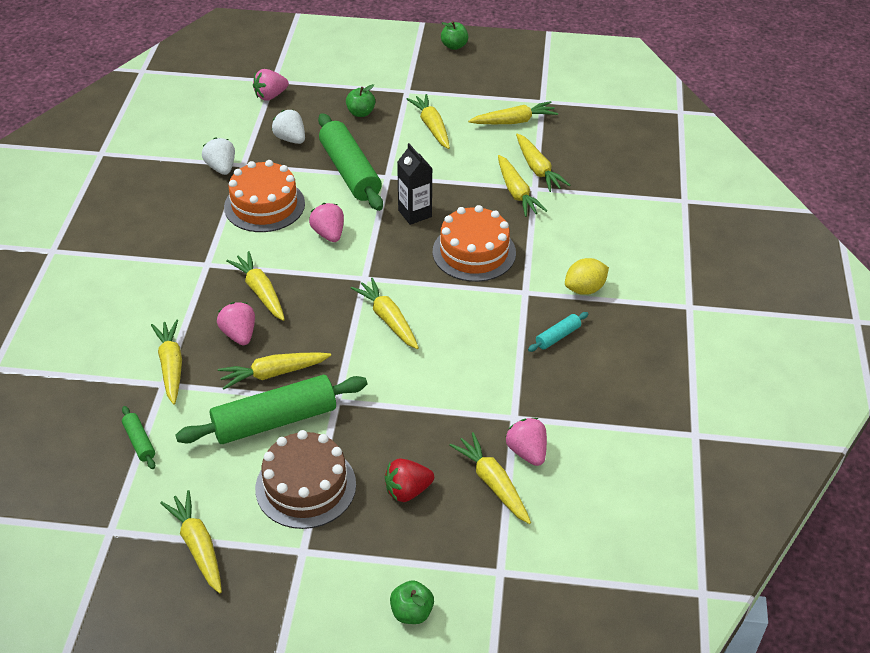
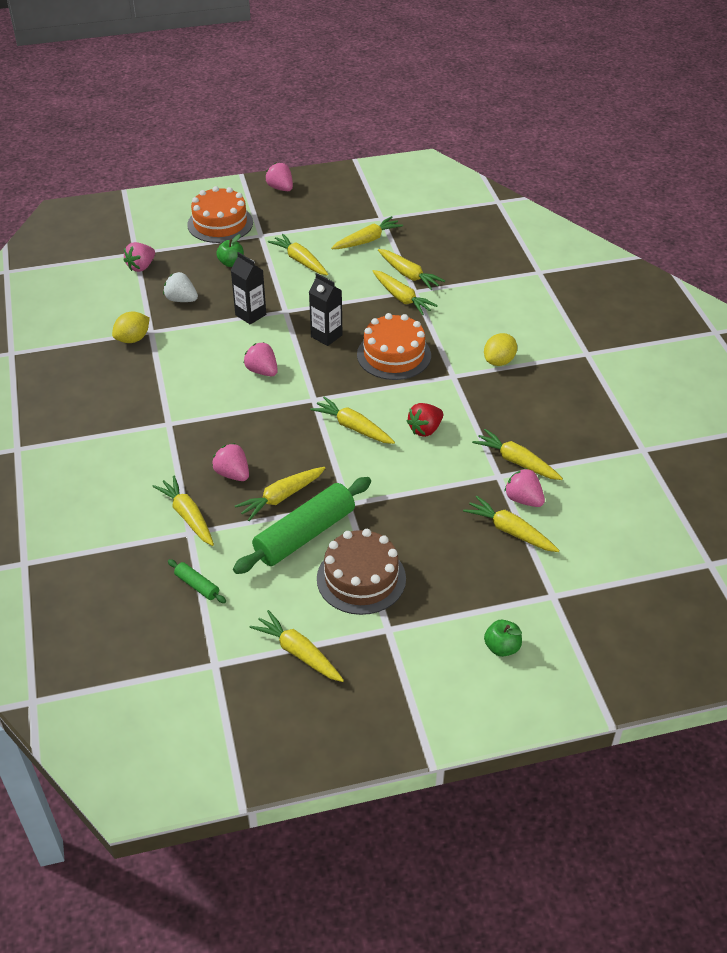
camera: 20 degrees left, 0 degrees up
white strawberry [202,137,235,175] -> yellow lemon [112,312,150,343]
orange cake [224,160,305,232] -> orange cake moved to [187,186,253,243]
yellow carrot [226,251,285,321] -> yellow carrot moved to [472,429,563,480]
green rolling pin [318,113,383,211] -> black carton [231,252,266,325]
red strawberry [385,458,434,502] -> red strawberry moved to [407,403,443,437]
green apple [441,21,468,50] -> pink strawberry [265,163,293,191]
turquoise rolling pin [528,312,588,352] -> none

